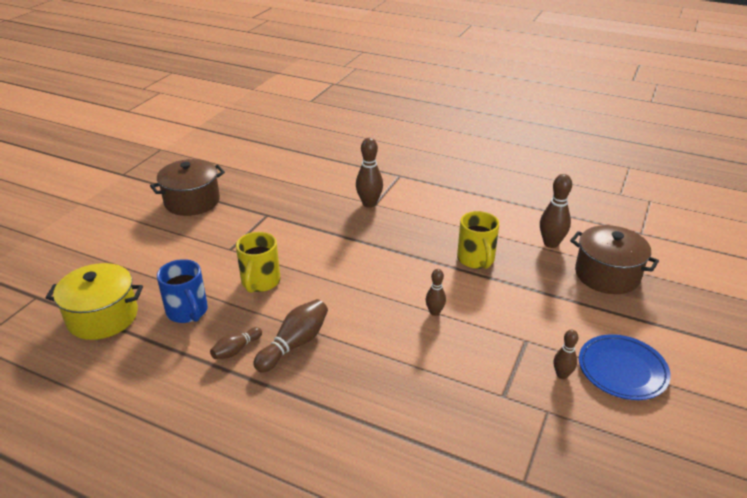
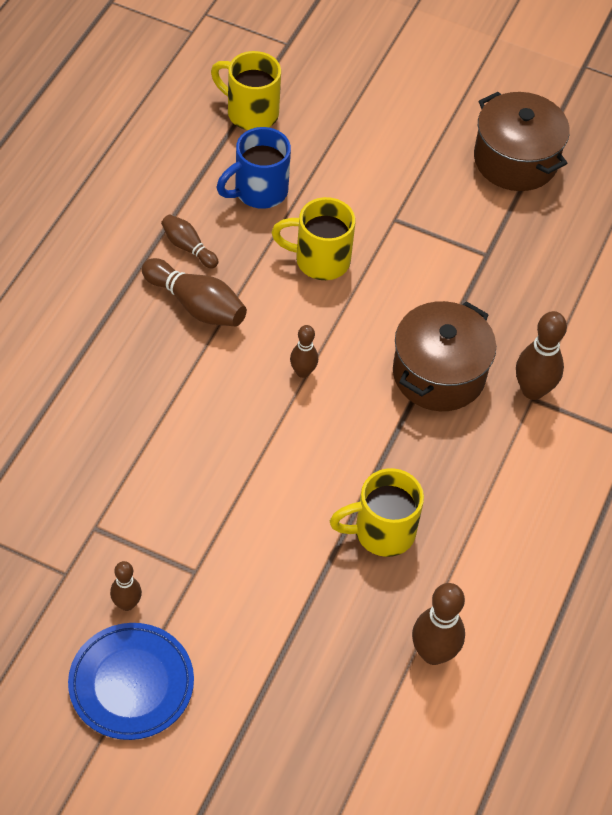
camera: 85 degrees right, 20 degrees up
yellow pot [46,263,143,340] -> yellow mug [211,51,281,130]
brown bowling pin [426,269,446,316] -> brown bowling pin moved to [290,325,318,378]
brown pot [570,225,659,294] -> brown pot moved to [393,301,496,411]

